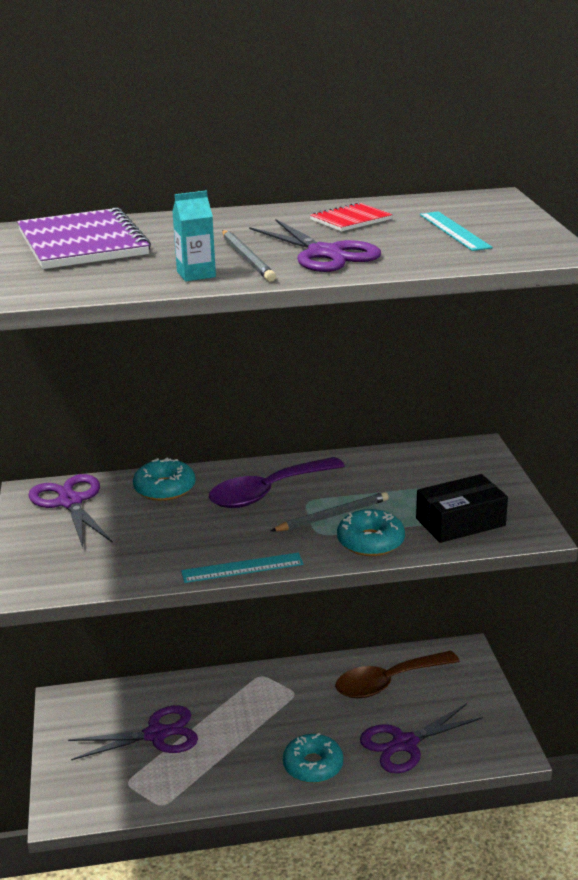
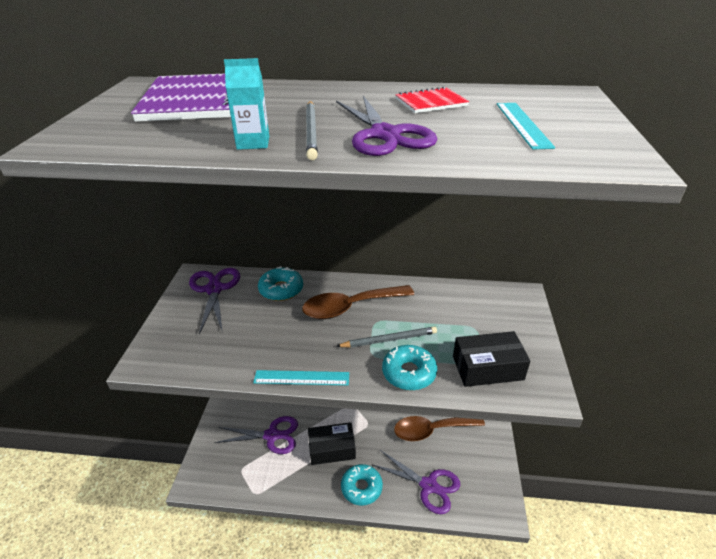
camera: 15 degrees right, 10 degrees up
purple spoon [209,457,345,508] -> brown spoon [302,285,414,319]
purple scissors [360,703,483,773] -> purple scissors turned 135 degrees counterclockwise [371,450,460,514]
none -> black box [308,422,356,465]

